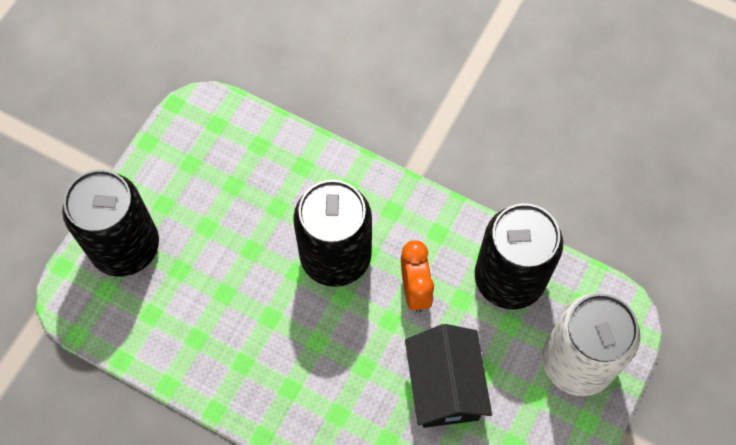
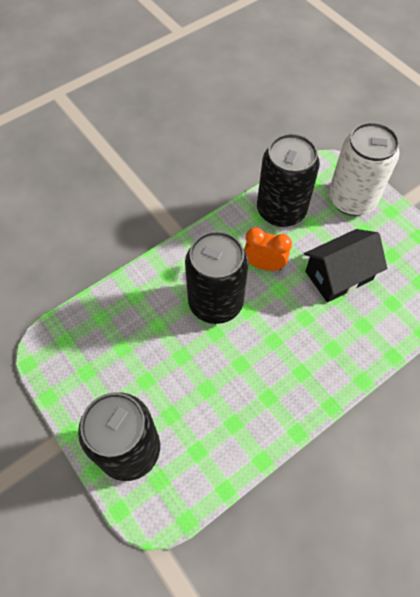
camera: 65 degrees left, 5 degrees down
black house [405,324,492,428] -> black house turned 45 degrees counterclockwise [304,229,387,302]

